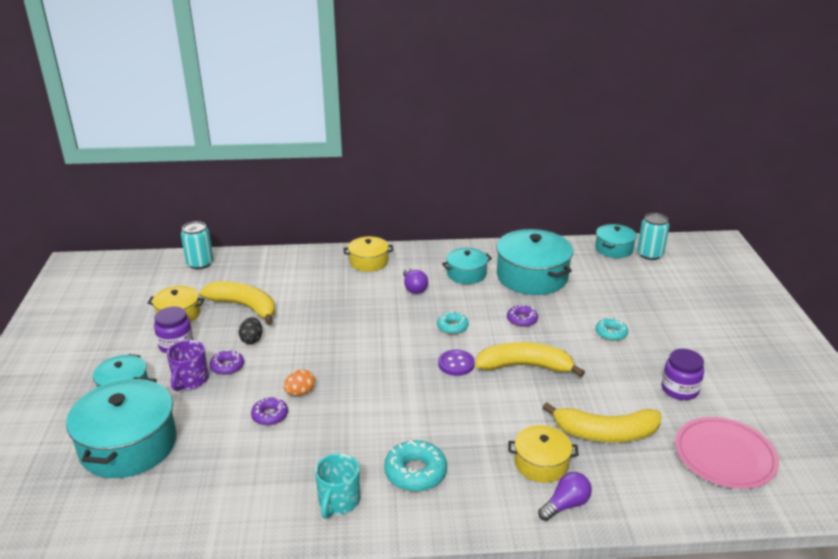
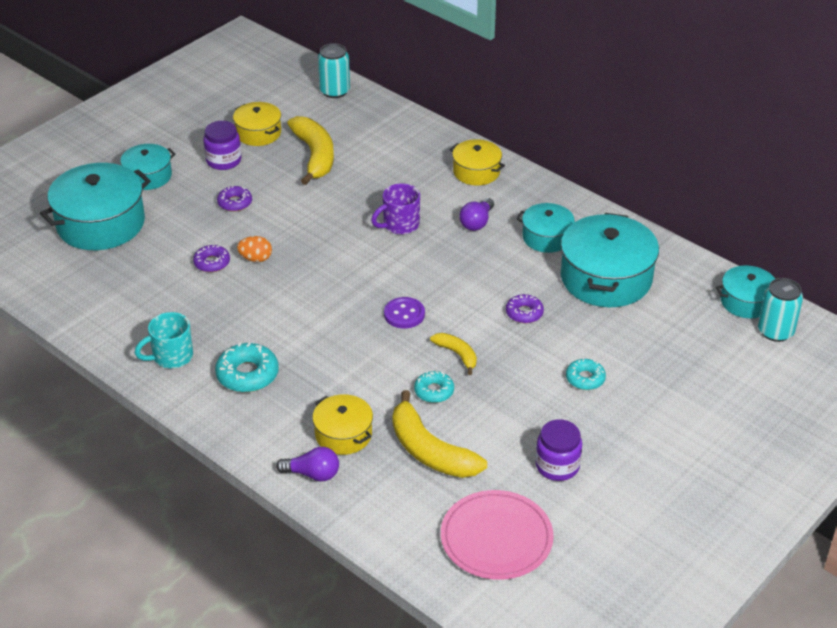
camera: 45 degrees right, 10 degrees up
purple mug [167,340,209,391] -> purple mug moved to [371,184,420,235]
black egg [239,317,262,344] -> none
turquoise donut [437,312,469,334] -> turquoise donut moved to [414,371,454,403]
yellow banana [475,342,585,377] -> yellow banana [430,333,477,375], size x0.53

